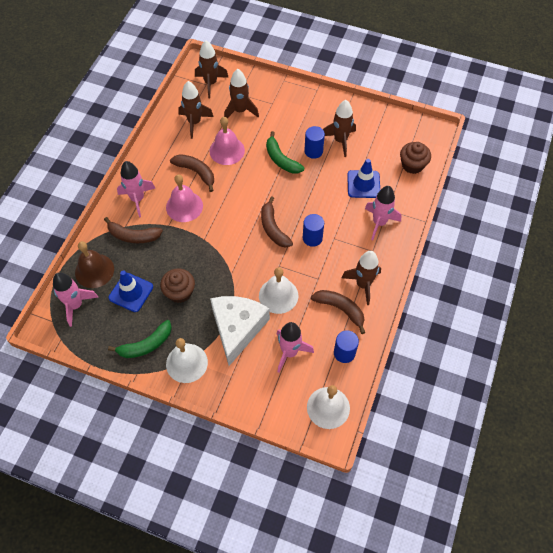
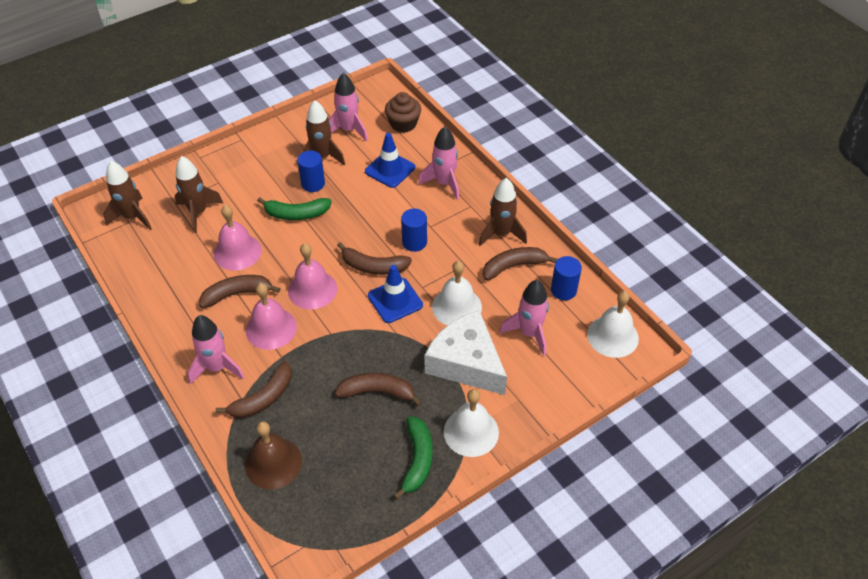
camera: 55 degrees left, 10 degrees down
pink rocket [53,272,99,327] -> pink rocket moved to [329,73,368,142]
blue traffic cone [109,270,153,312] -> blue traffic cone moved to [368,265,423,323]
brown cupcake [160,268,195,303] -> brown banana [335,373,422,406]
brown rocket [178,81,213,139] -> none
none -> pink bell [288,243,337,310]

